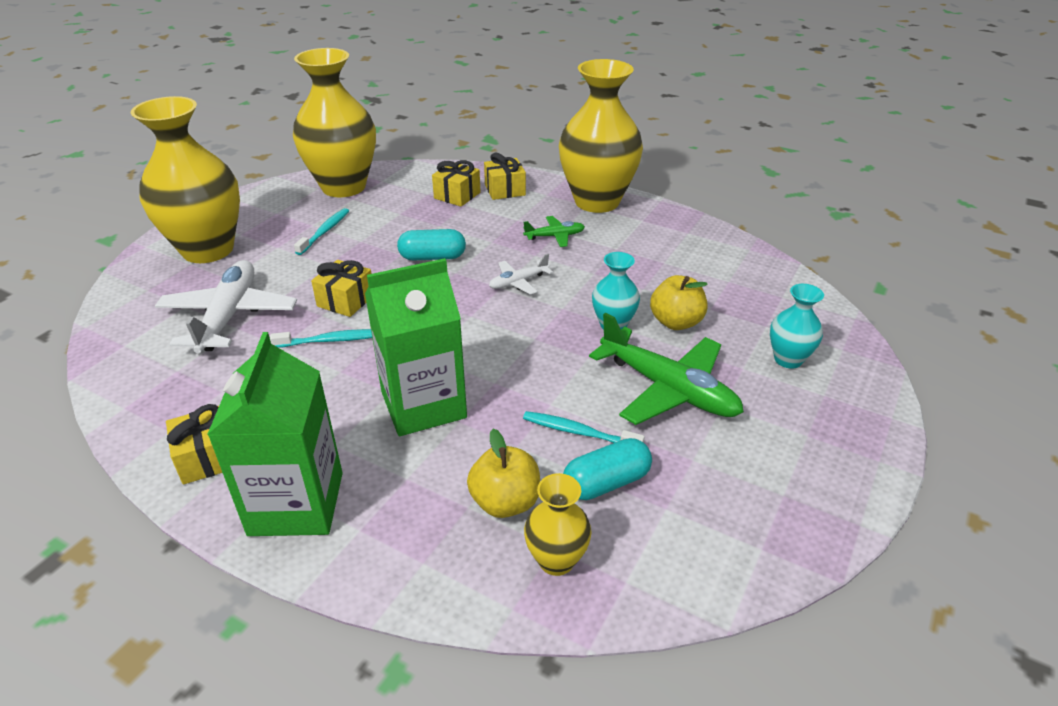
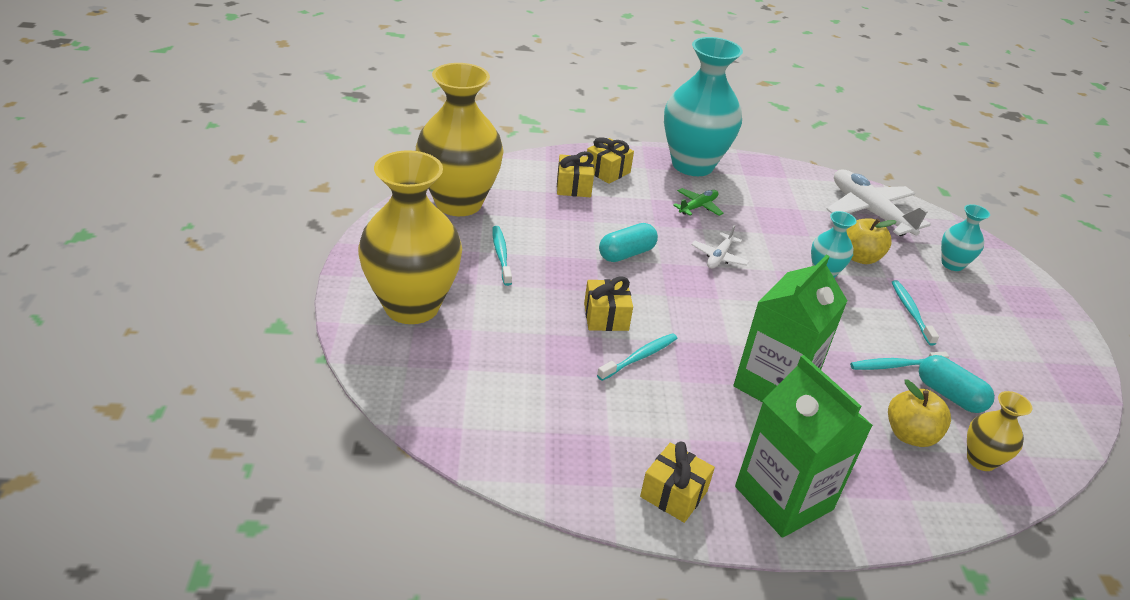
camera: 35 degrees left, 0 degrees up
white plane [155,260,297,353] -> white plane moved to [826,170,931,236]
yellow vase [559,59,643,213] -> turquoise vase [664,37,743,176]
turquoise capsule [563,438,652,500] -> turquoise capsule turned 75 degrees counterclockwise [919,355,995,413]
green plane [589,313,744,425] -> turquoise toothbrush [892,280,939,345]

